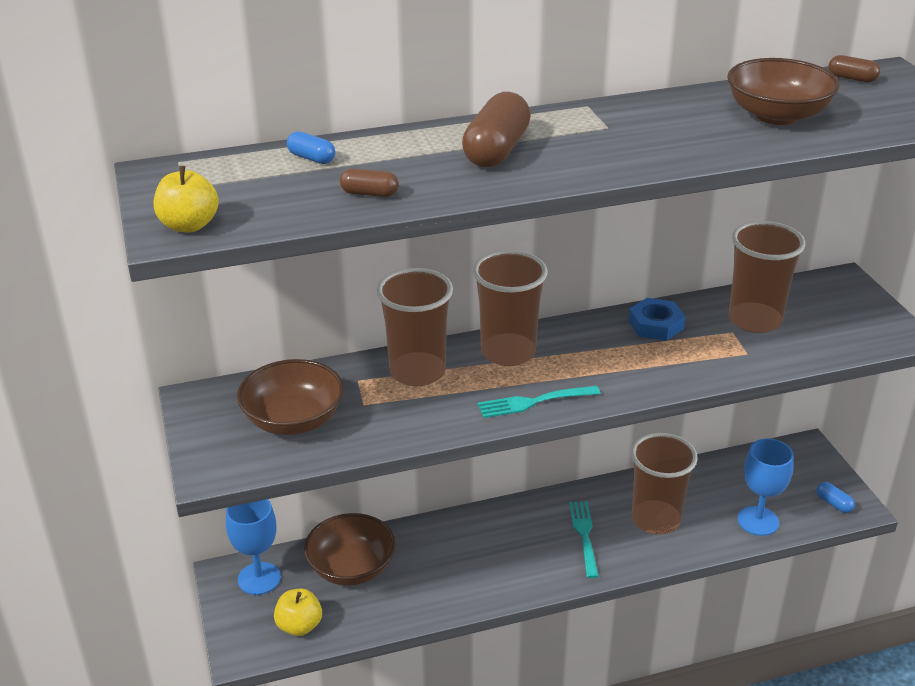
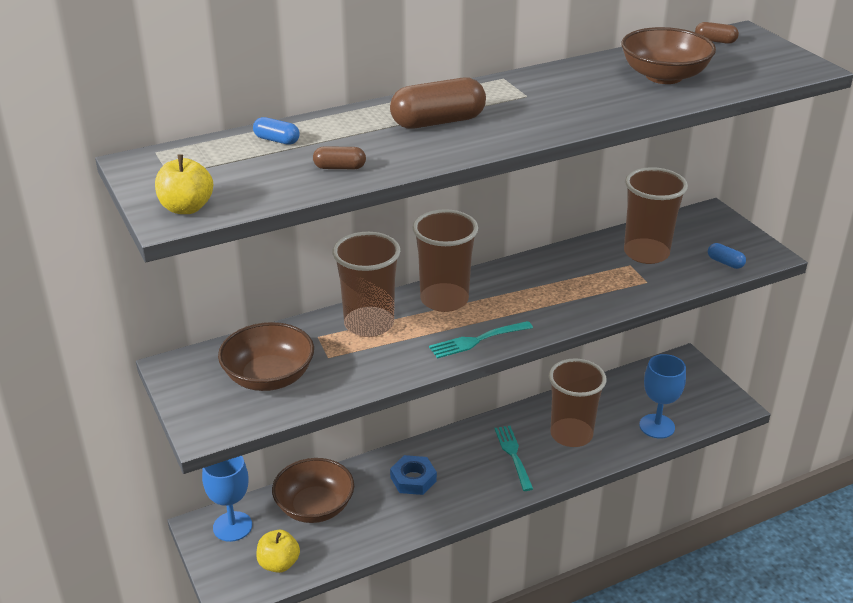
camera: 10 degrees left, 0 degrees up
brown capsule [462,92,531,167] -> brown capsule turned 60 degrees clockwise [390,78,486,129]
blue nut [628,298,685,341] -> blue nut moved to [390,455,437,495]
blue capsule [816,482,855,513] -> blue capsule moved to [708,243,746,269]

